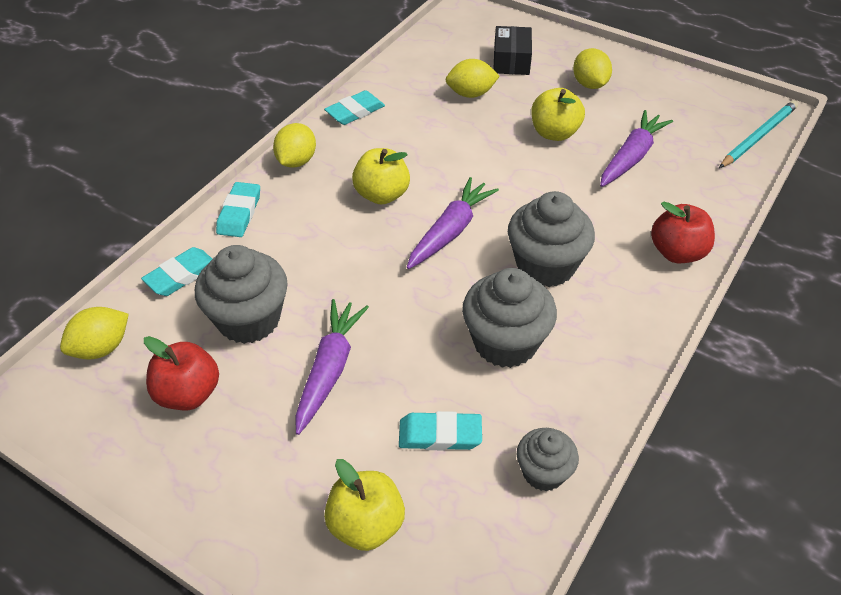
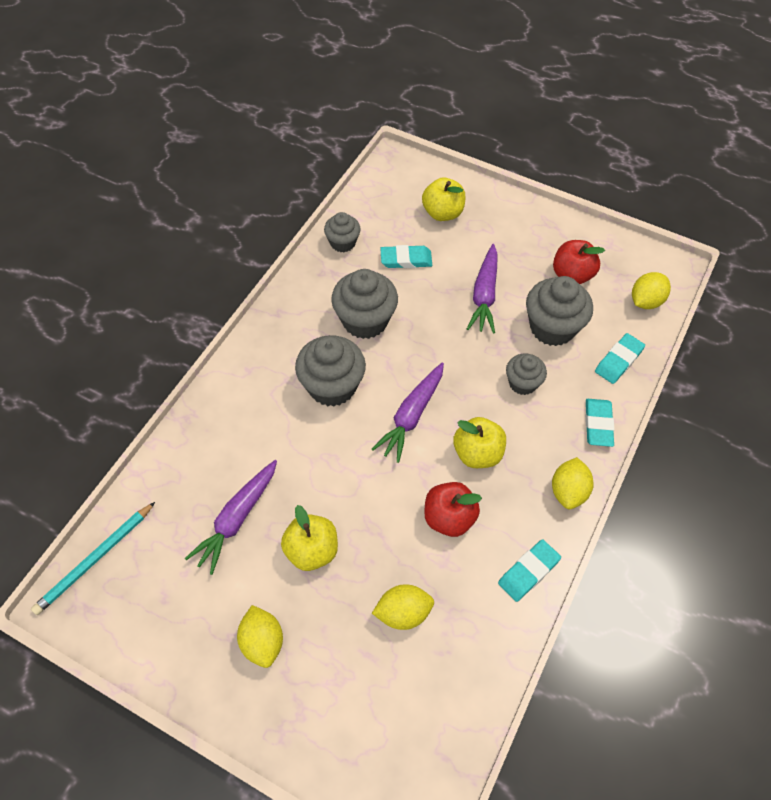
camera: 175 degrees right, 10 degrees up
black box [493,26,532,75] -> none
red apple [651,202,715,263] -> red apple moved to [424,482,482,537]
none -> grey cupcake [506,354,547,395]

